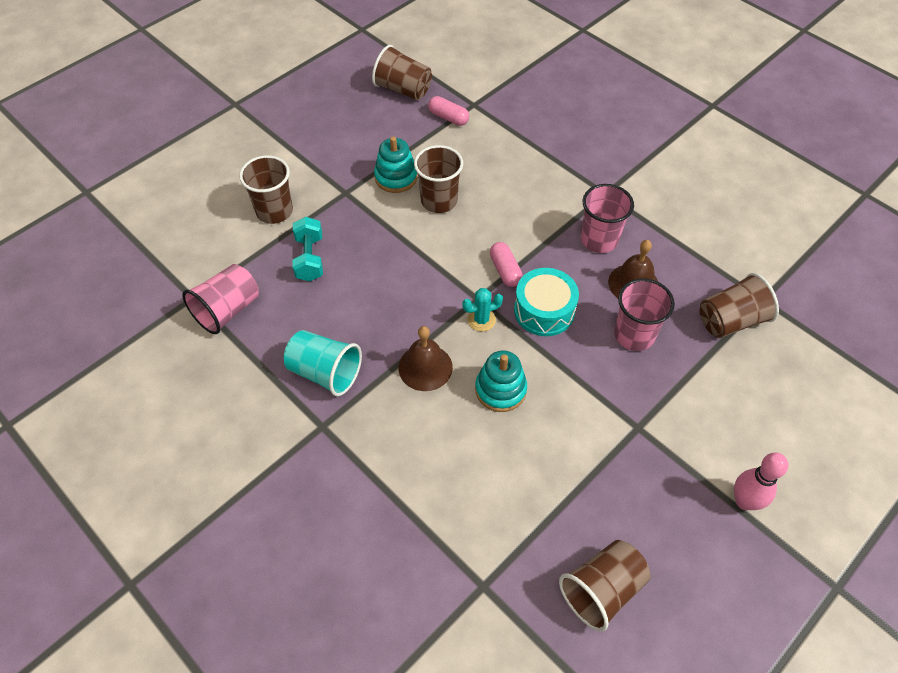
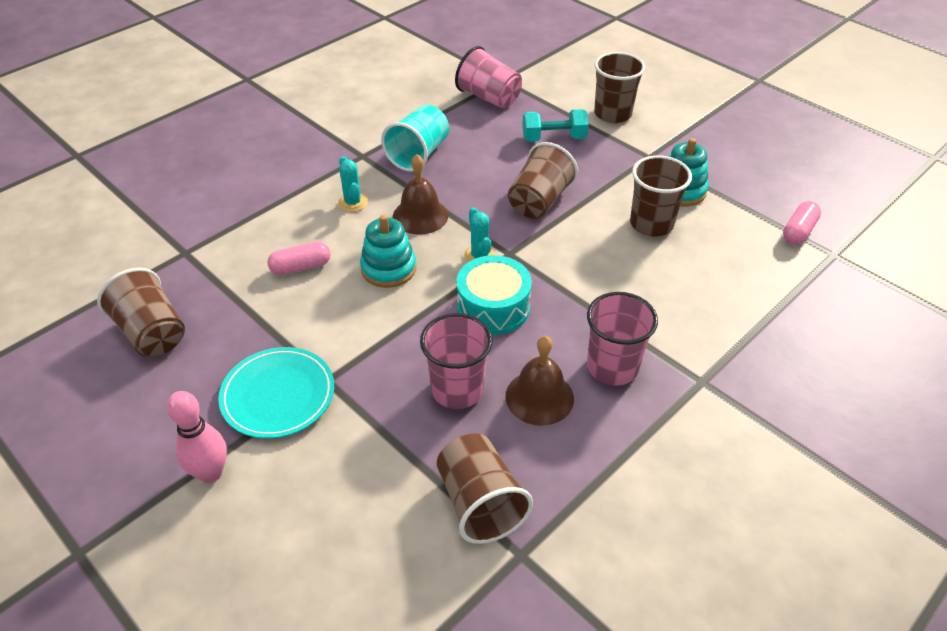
camera: 90 degrees right, 10 degrees down
brown cup [372,45,432,100] -> brown cup moved to [508,142,578,219]
pink capsule [490,242,523,287] -> pink capsule moved to [267,242,331,275]
none -> turquoise plate [218,347,334,439]
none -> turquoise cactus [338,156,368,212]

